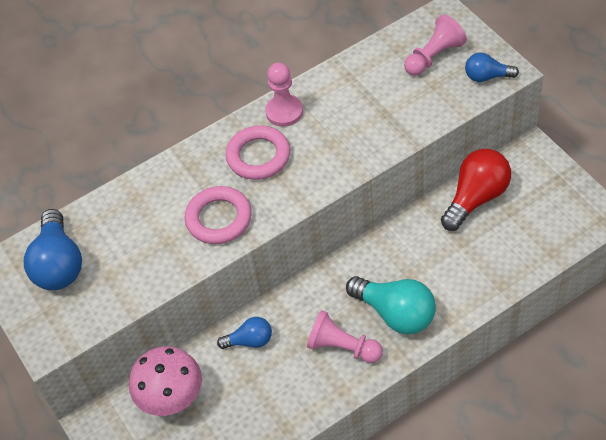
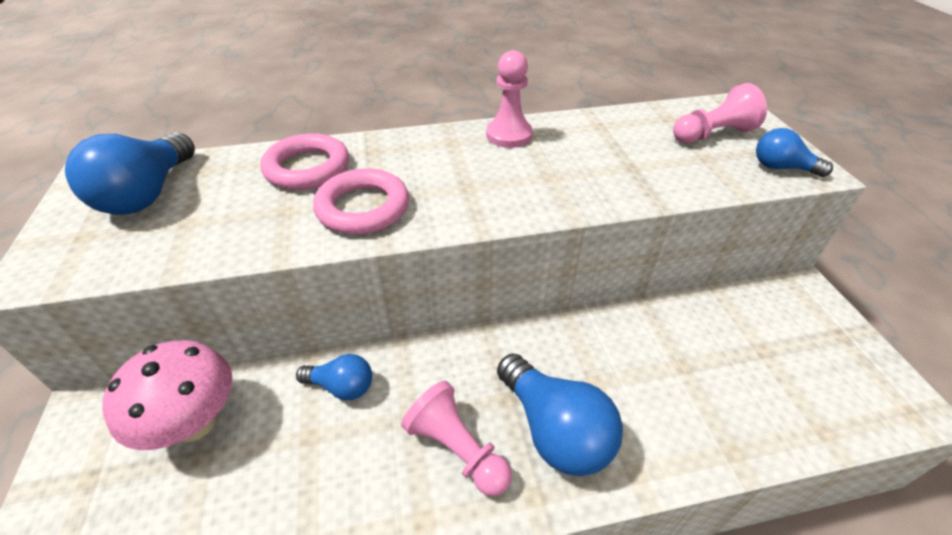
camera: 15 degrees right, 10 degrees down
pink ring [225,125,290,180] -> pink ring moved to [260,133,349,190]
turquoise light bulb [346,276,436,334] -> blue light bulb [497,354,623,476]
red light bulb [441,149,511,231] -> none

